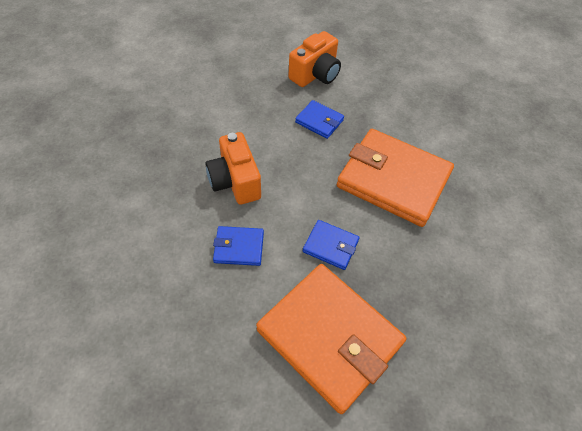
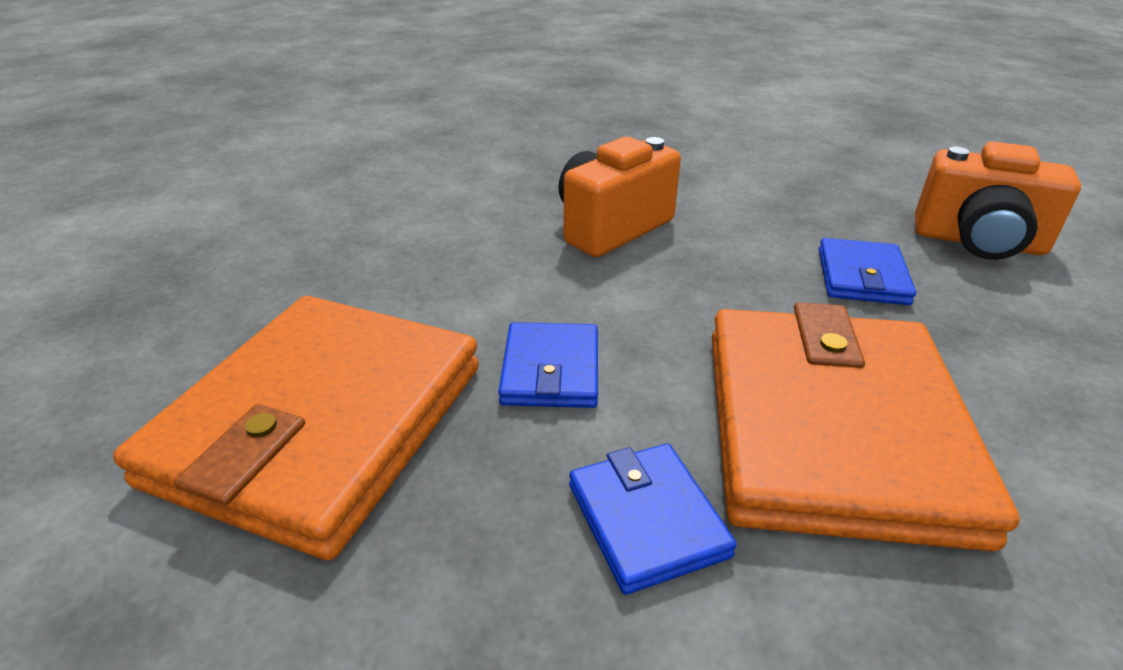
camera: 70 degrees right, 20 degrees down
blue wallet [213,226,264,266] -> blue wallet moved to [569,443,737,595]

